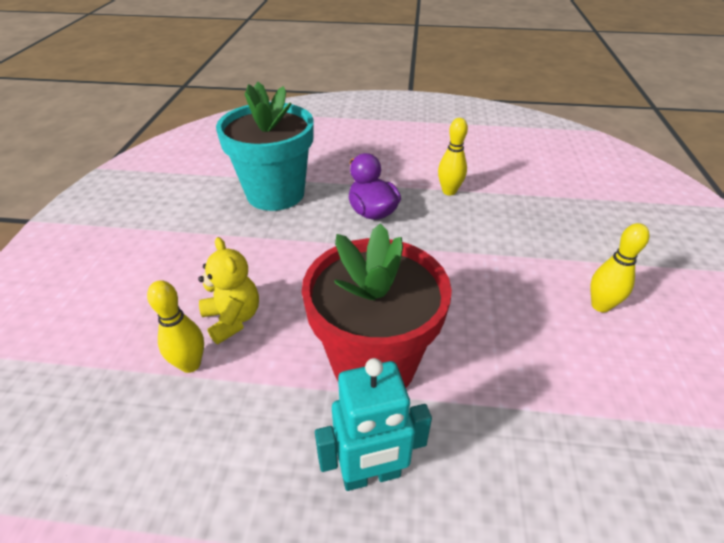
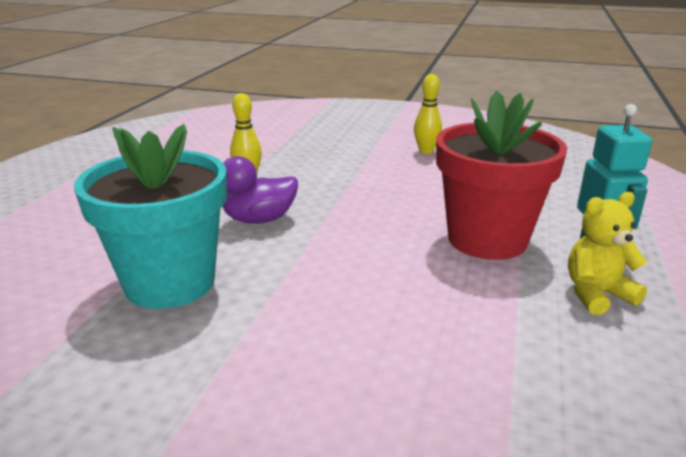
camera: 80 degrees left, 15 degrees down
yellow bowling pin [147,280,204,373] -> none
yellow teddy bear [198,237,259,344] -> yellow teddy bear moved to [568,192,647,315]

